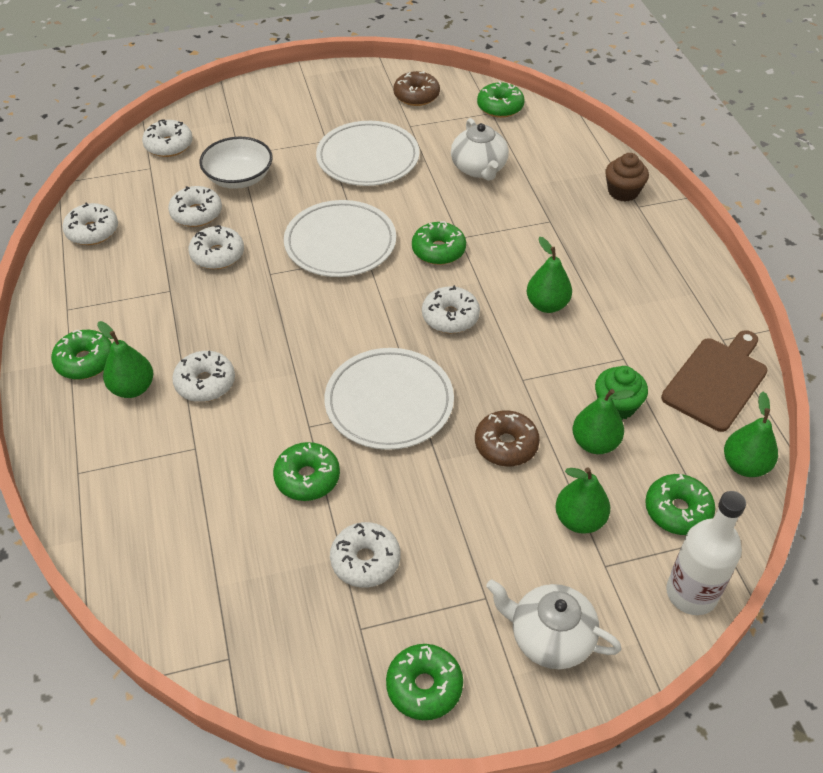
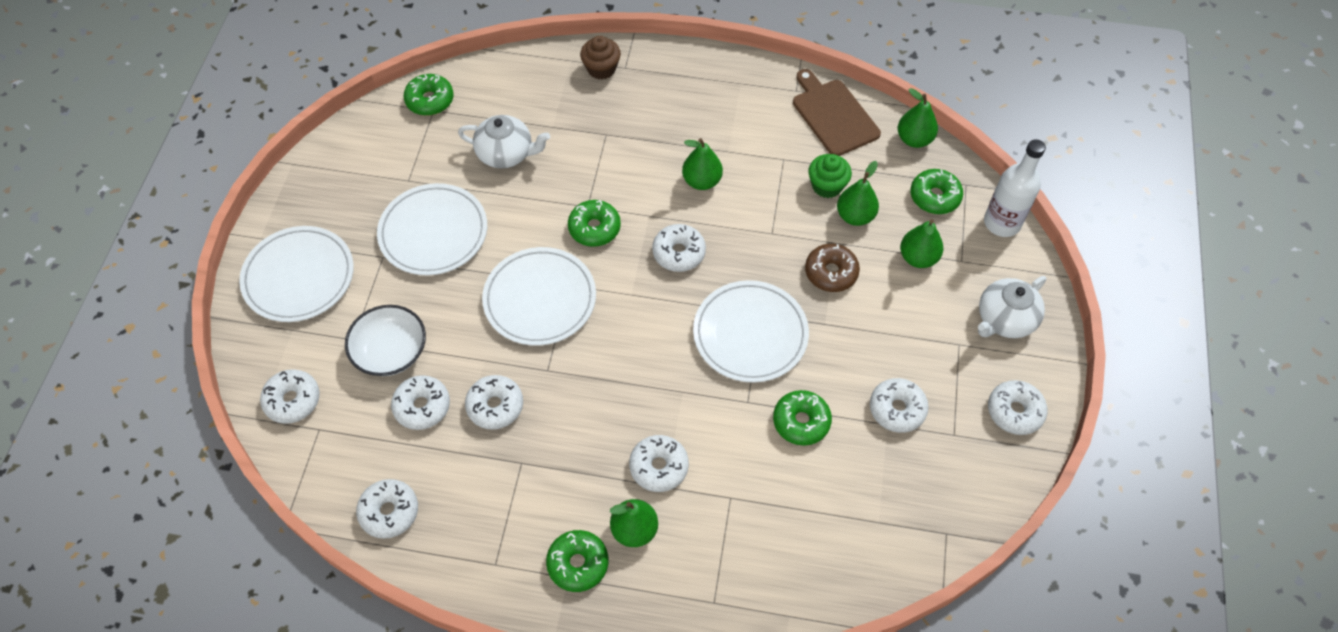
camera: 65 degrees left, 10 degrees up
green donut [386,644,463,720] -> white donut [988,380,1048,435]
brown donut [393,71,440,106] -> none
none -> white plate [239,226,354,322]

